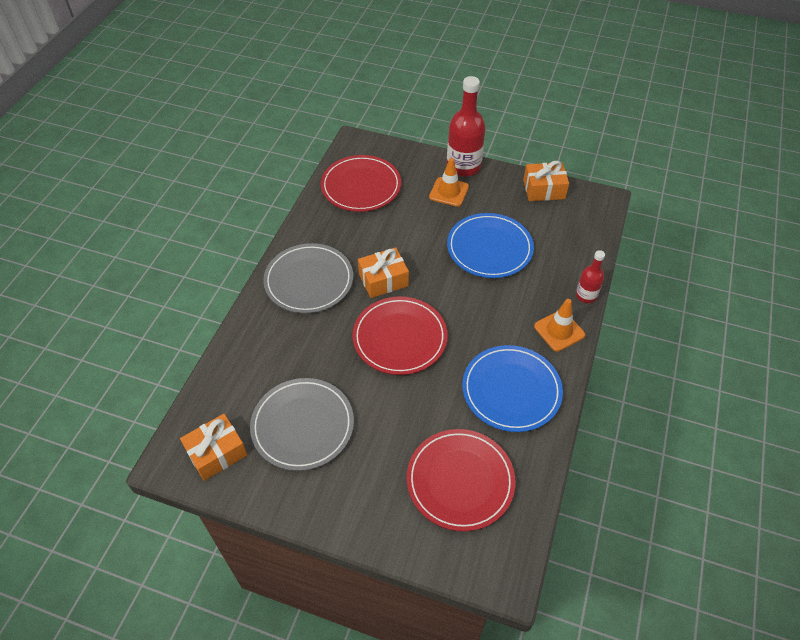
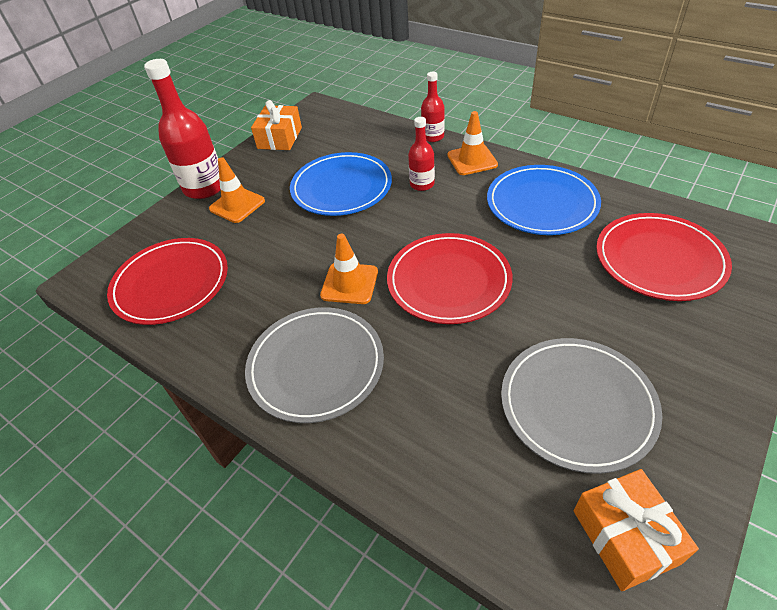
camera: 70 degrees left, 5 degrees down
orange gift [358,247,409,298] -> orange traffic cone [320,234,378,304]
none -> red bottle [408,117,435,191]

